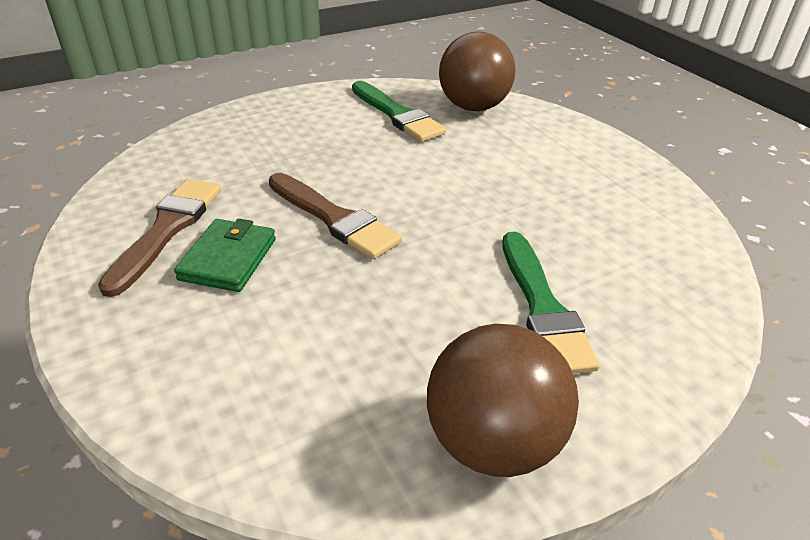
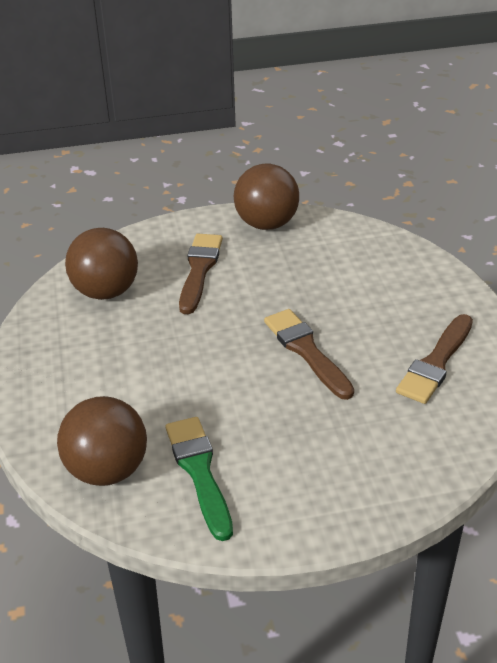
camera: 160 degrees left, 0 degrees up
green wallet [174,218,276,292] -> none
green brush [502,232,600,374] -> brown brush [179,233,223,314]
none -> brown ball [65,228,138,300]

